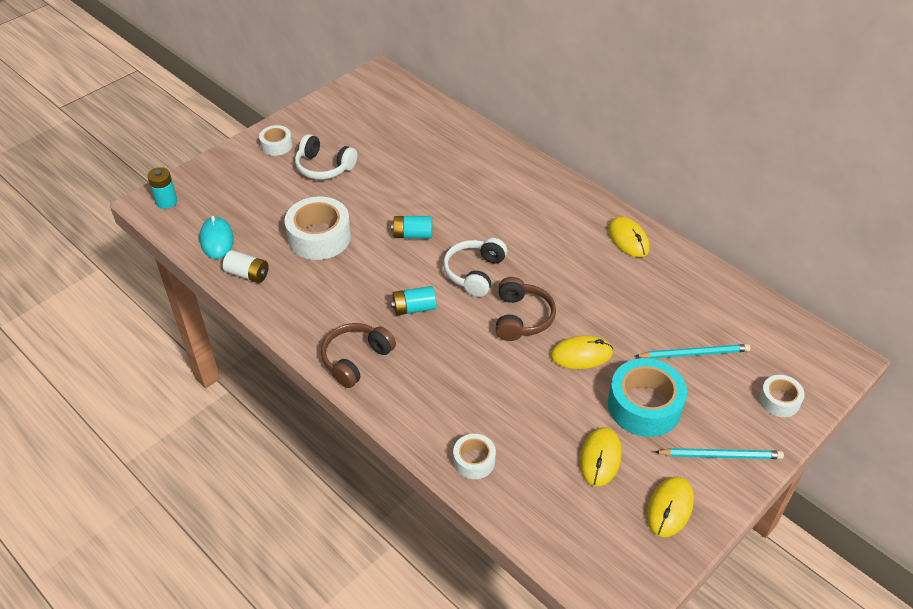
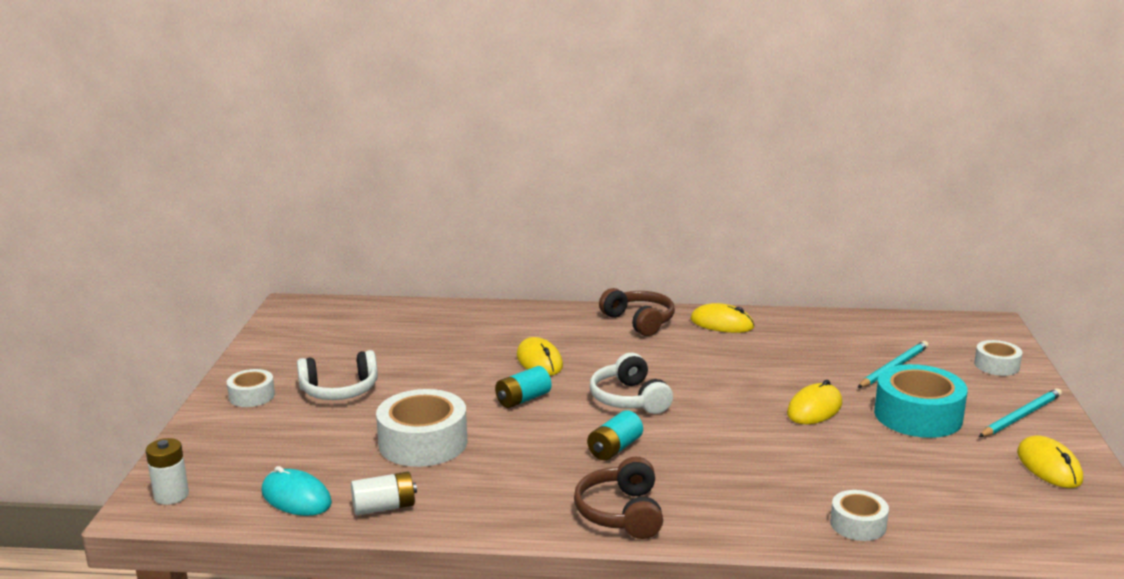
camera: 40 degrees left, 25 degrees down
turquoise battery [147,167,177,209] -> white battery [145,438,189,505]
brown headphones [496,277,556,341] -> brown headphones moved to [599,288,675,336]
yellow mouse [580,427,622,487] -> yellow mouse moved to [517,337,563,376]

